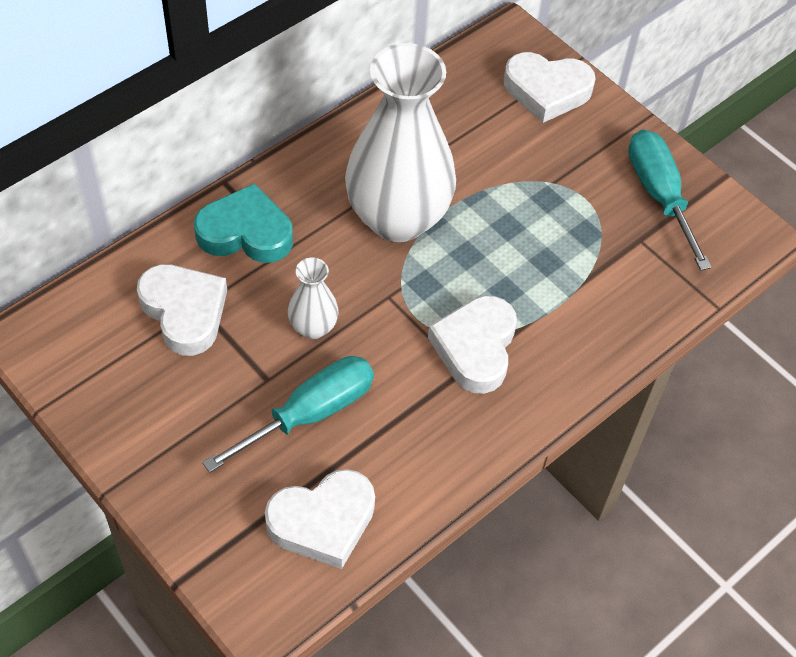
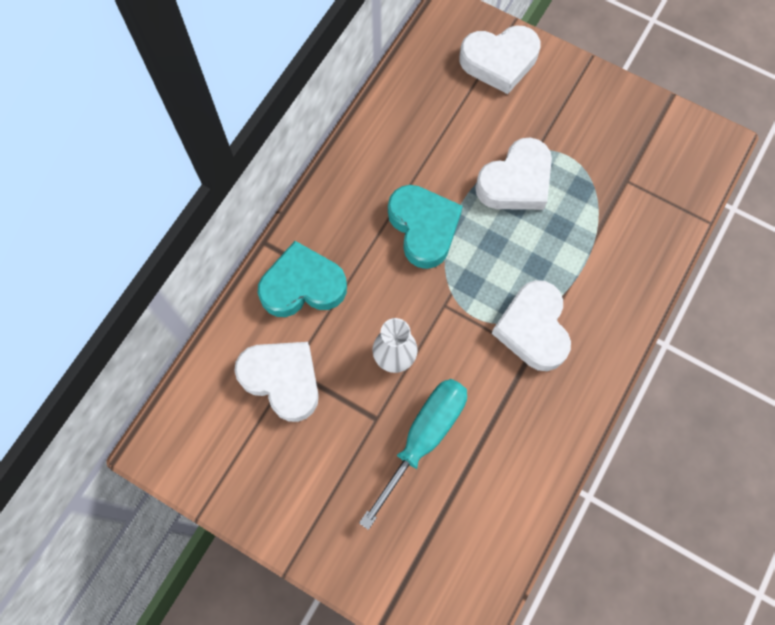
camera: 15 degrees left, 15 degrees up
white heart [265,469,375,569] -> white heart moved to [475,137,552,210]
white vase [345,43,456,242] -> turquoise heart [388,185,463,269]
turquoise screwdriver [628,129,712,271] -> none

